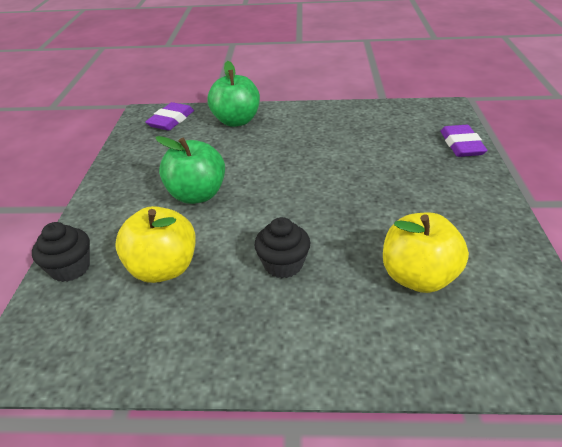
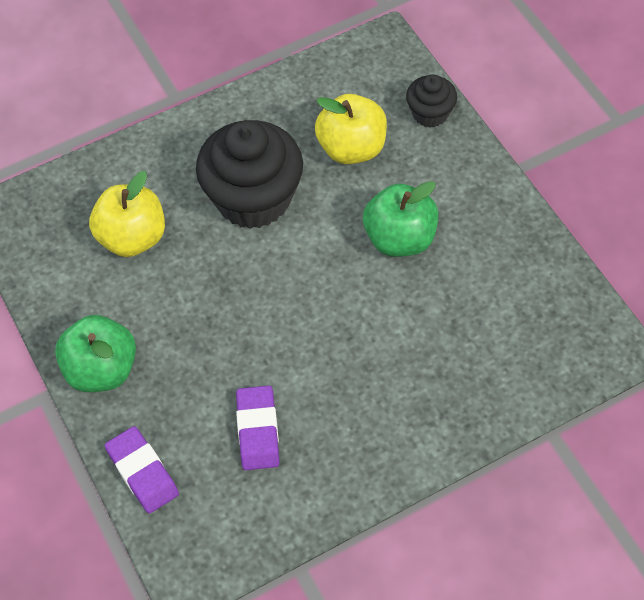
camera: 150 degrees right, 20 degrees up
purple eraser [145,102,194,131] -> purple eraser moved to [236,385,280,470]
green apple [207,61,260,127] -> green apple moved to [55,315,136,392]
black cupcake [254,217,310,278] -> black cupcake [196,120,303,229], size x1.99

